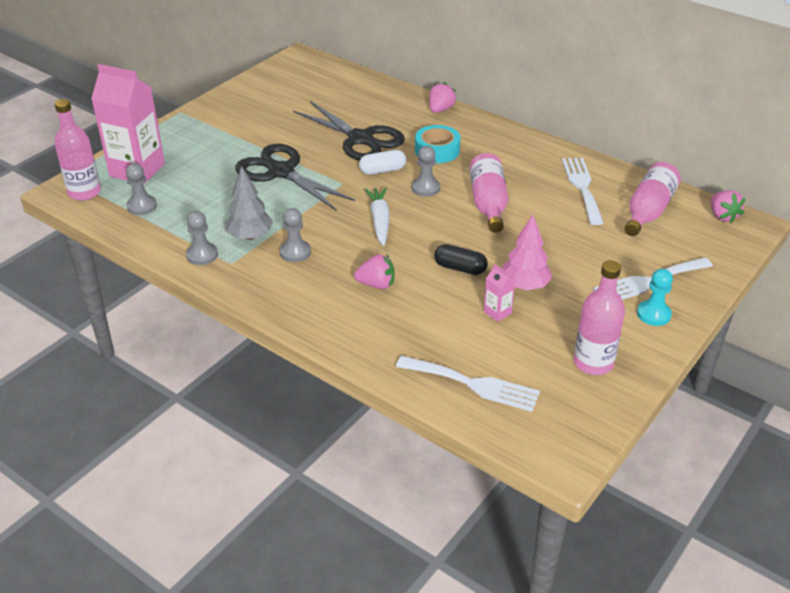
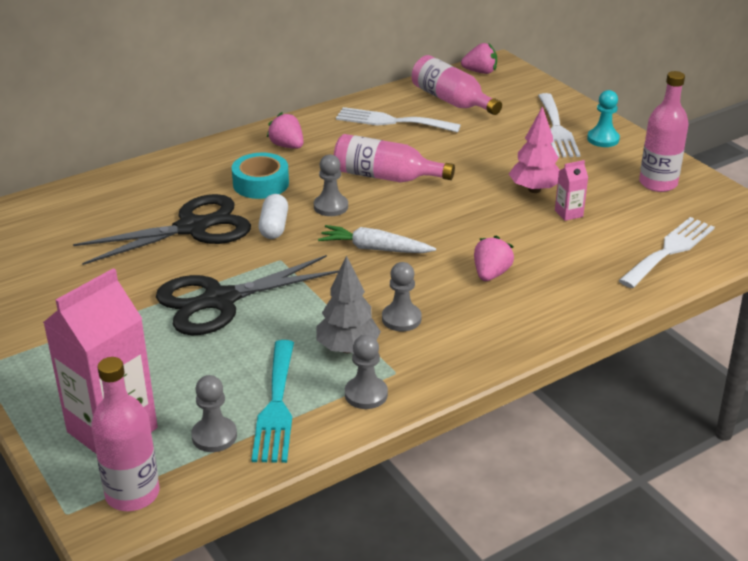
camera: 70 degrees left, 5 degrees down
pink strawberry [429,82,457,113] -> pink strawberry moved to [267,112,304,149]
black capsule [434,244,488,275] -> none
none -> turquoise fork [252,340,294,463]

